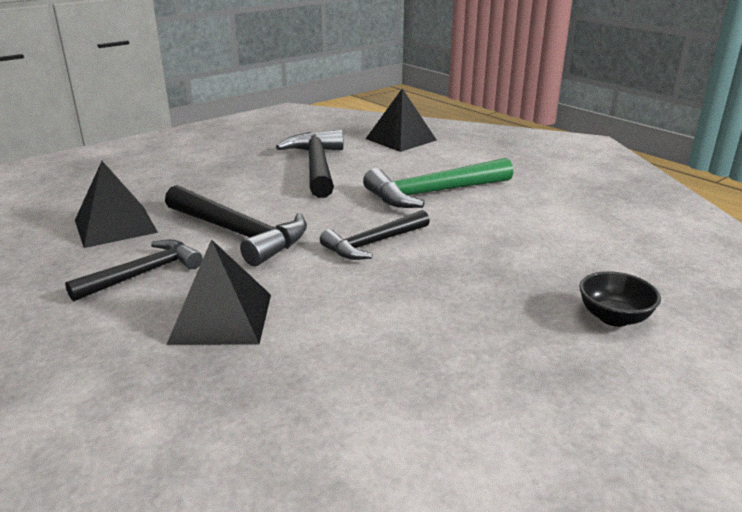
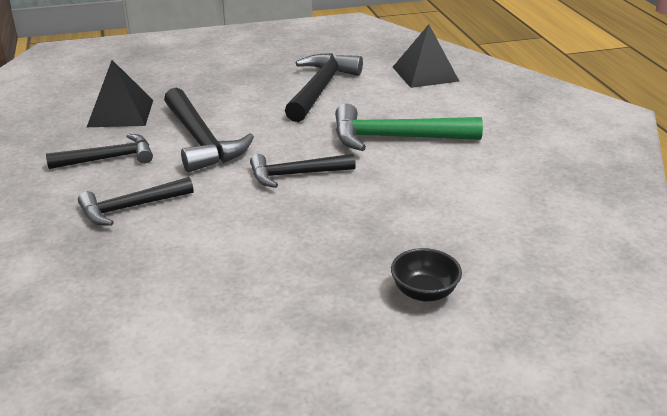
camera: 25 degrees right, 5 degrees up
black pyramid [166,239,271,345] -> black hammer [78,177,194,225]

